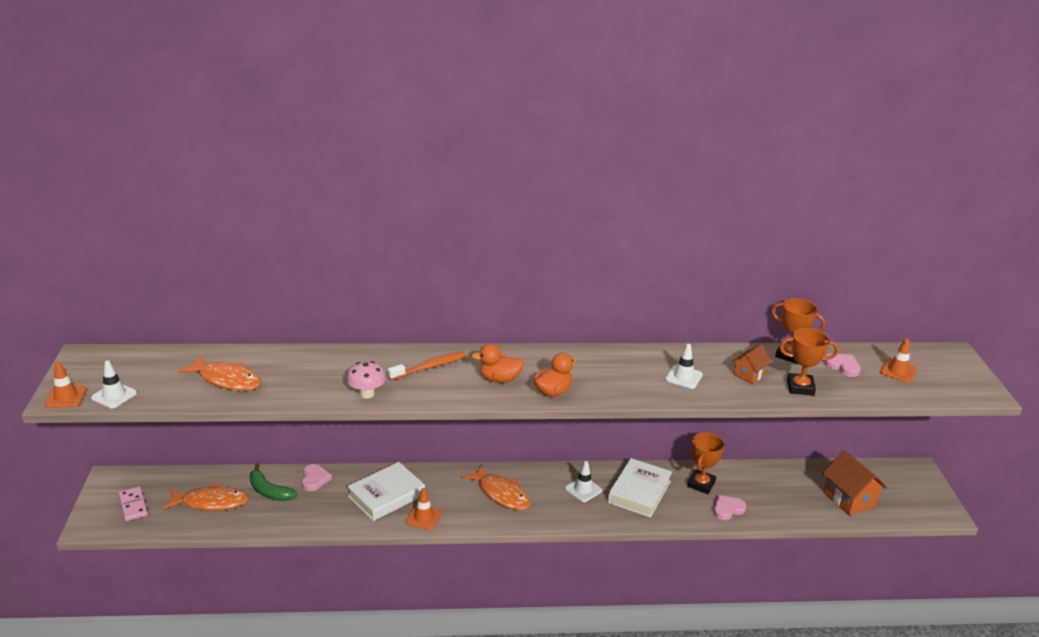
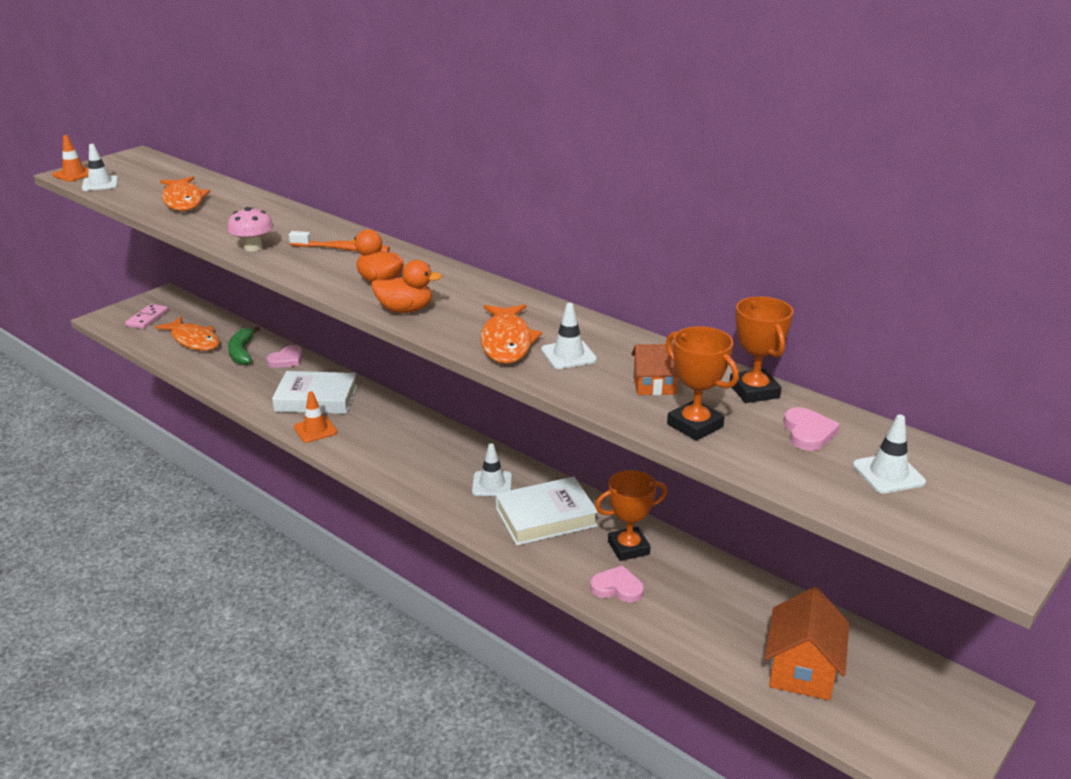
camera: 45 degrees right, 0 degrees up
orange fish [462,464,530,510] -> orange fish moved to [480,304,542,364]
orange traffic cone [880,339,916,383] -> white traffic cone [853,415,926,493]

